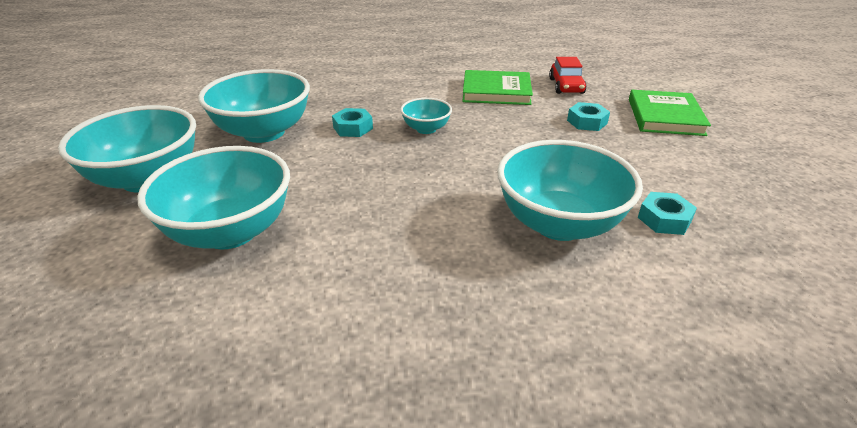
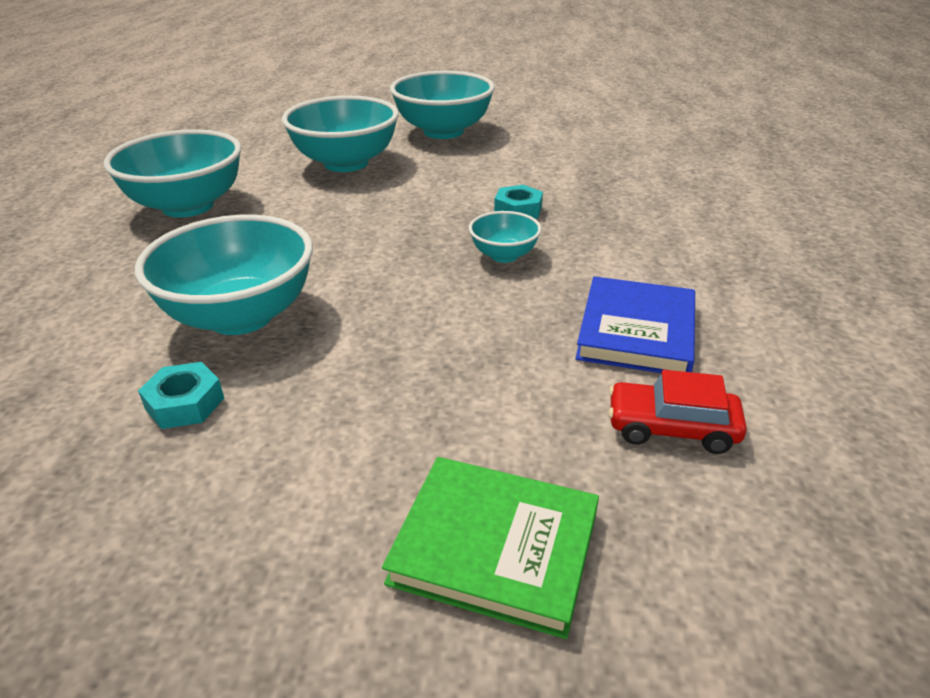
camera: 100 degrees right, 0 degrees up
turquoise bowl [198,69,310,143] -> turquoise bowl moved to [104,129,241,218]
green book [462,70,533,105] -> blue book [575,276,695,373]
turquoise nut [567,102,610,131] -> none

